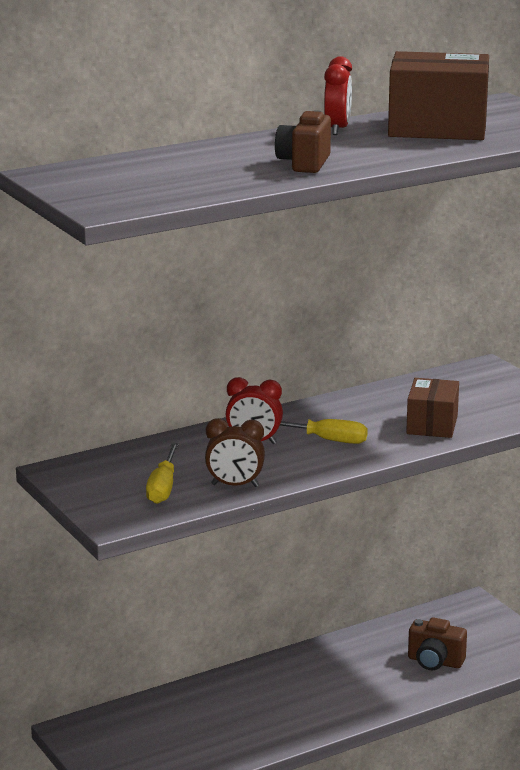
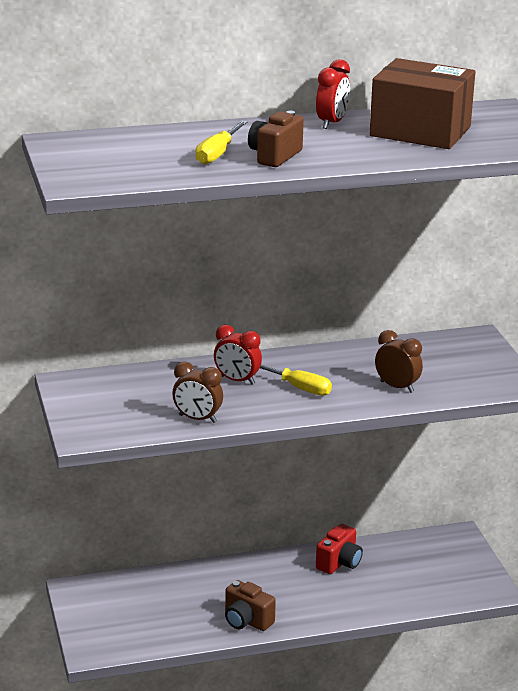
camera: 15 degrees right, 5 degrees up
yellow screwdriver [146,443,179,504] -> yellow screwdriver moved to [195,121,248,165]
brown box [406,378,459,438] -> brown clock [375,330,423,393]
brown camera [408,617,467,670] -> brown camera moved to [225,580,276,631]
none -> red camera [316,524,363,574]

